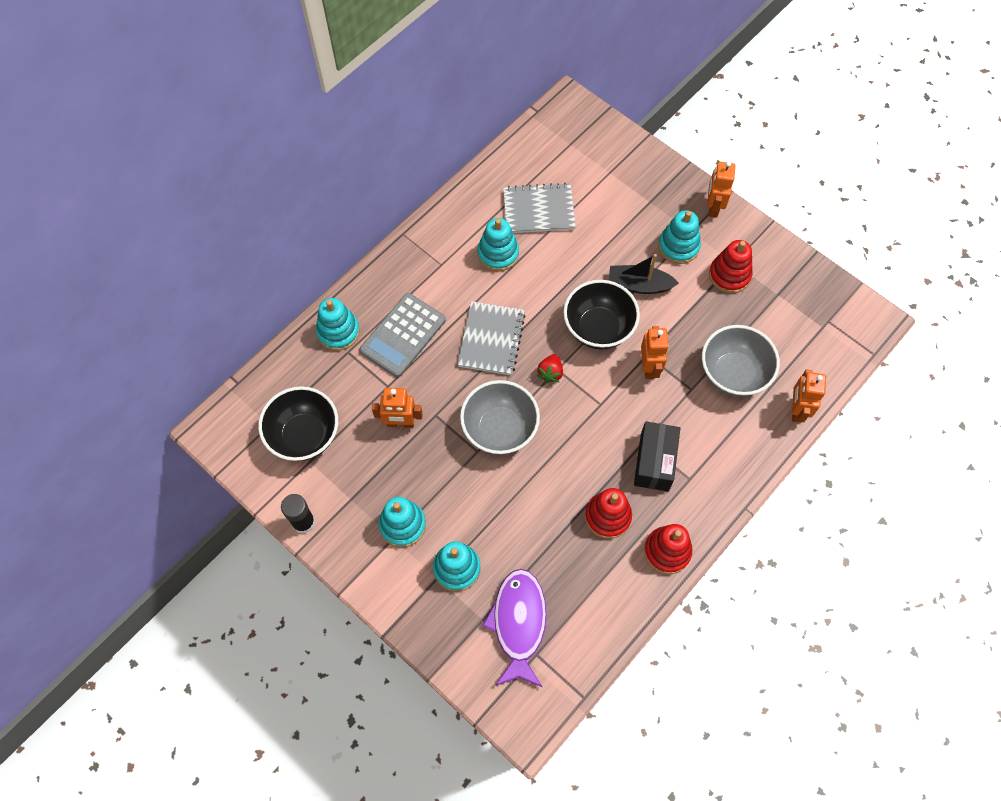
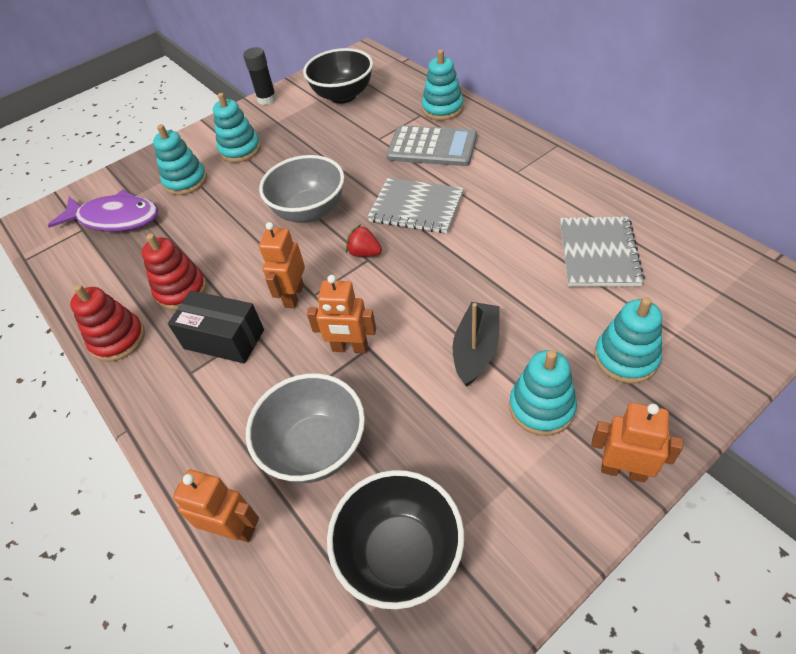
camera: 105 degrees right, 15 degrees down
grey calculator [359,293,446,377] -> grey calculator turned 150 degrees clockwise [386,125,477,166]
orange robot [372,388,423,428] -> orange robot moved to [259,222,305,308]
turquoise stacking toy [477,218,519,272] -> turquoise stacking toy moved to [594,297,662,383]
black bowl [564,280,640,349] -> black bowl moved to [327,470,464,609]
red stacking toy [709,240,752,293] -> none

